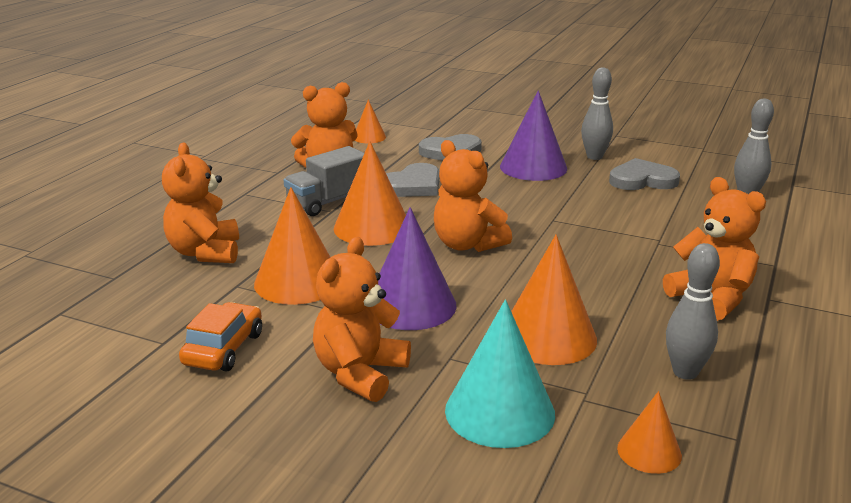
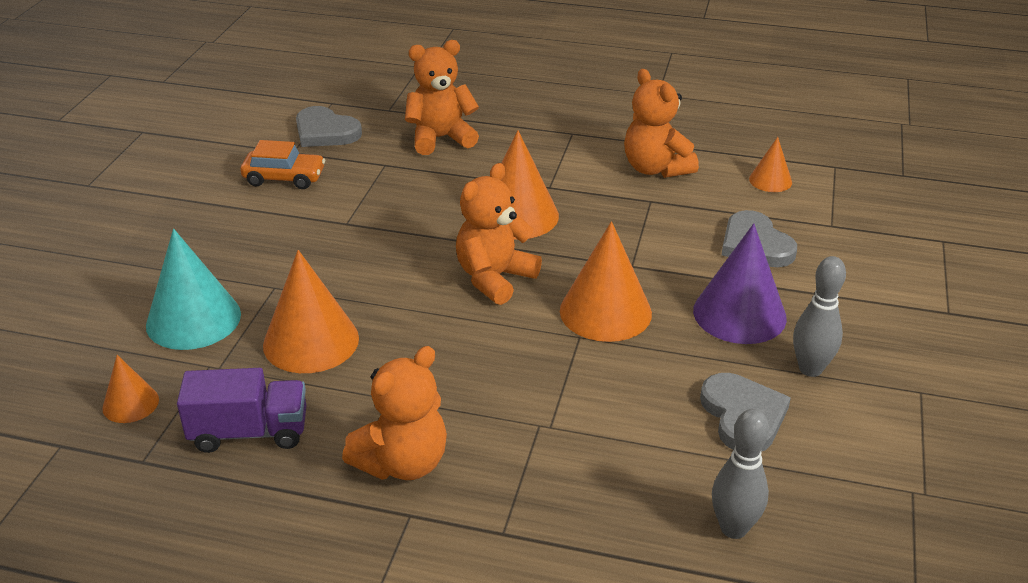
camera: 80 degrees right, 10 degrees up
orange cone [254,187,330,305] -> orange cone moved to [560,221,652,342]
grey truck [284,146,364,216] -> none
orange teddy bear [313,237,411,402] -> none
purple cone [378,207,457,330] -> none
grey heart [386,163,440,197] -> grey heart moved to [296,106,362,147]
grey bowling pin [666,243,720,380] -> purple truck [177,368,306,453]

